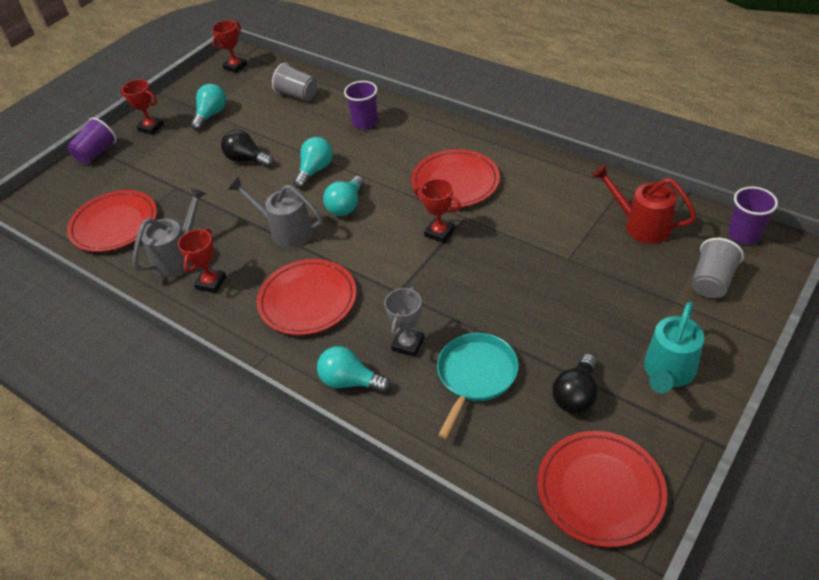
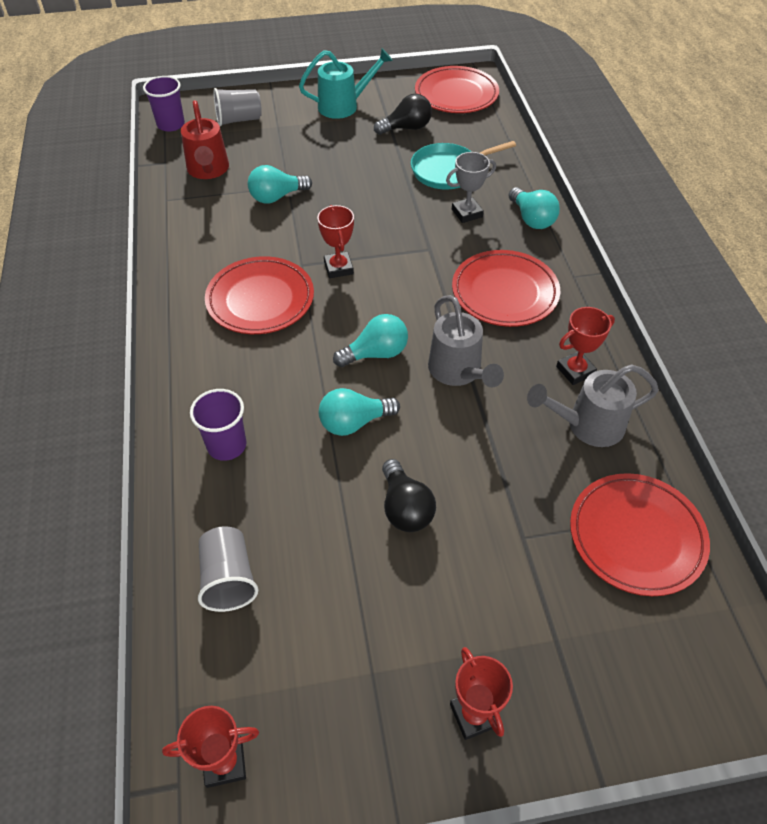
camera: 140 degrees left, 5 degrees up
purple cup [67,117,117,164] -> none
turquoise light bulb [191,84,226,130] -> turquoise light bulb moved to [248,165,312,203]

